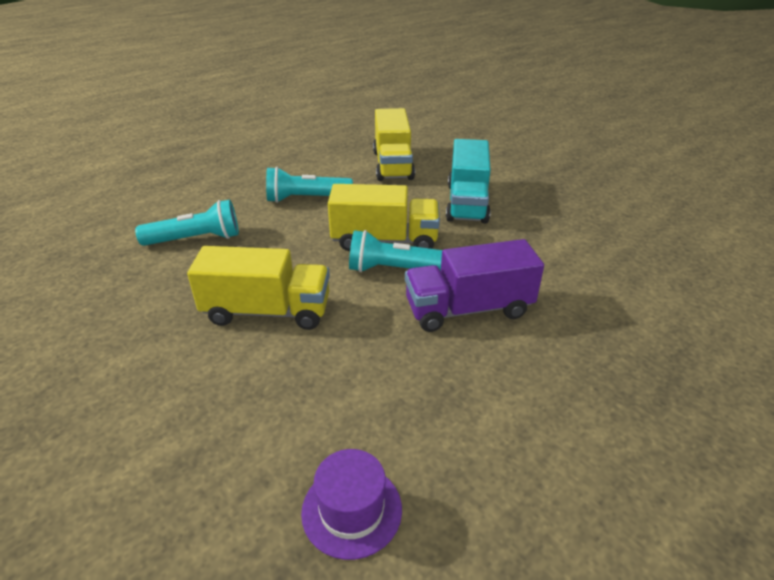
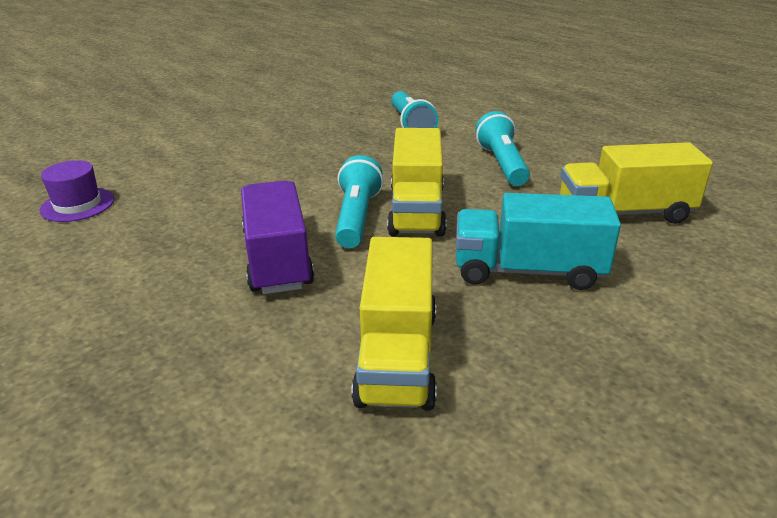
camera: 90 degrees right, 5 degrees down
yellow truck [187,246,330,330] -> yellow truck moved to [351,237,437,411]

